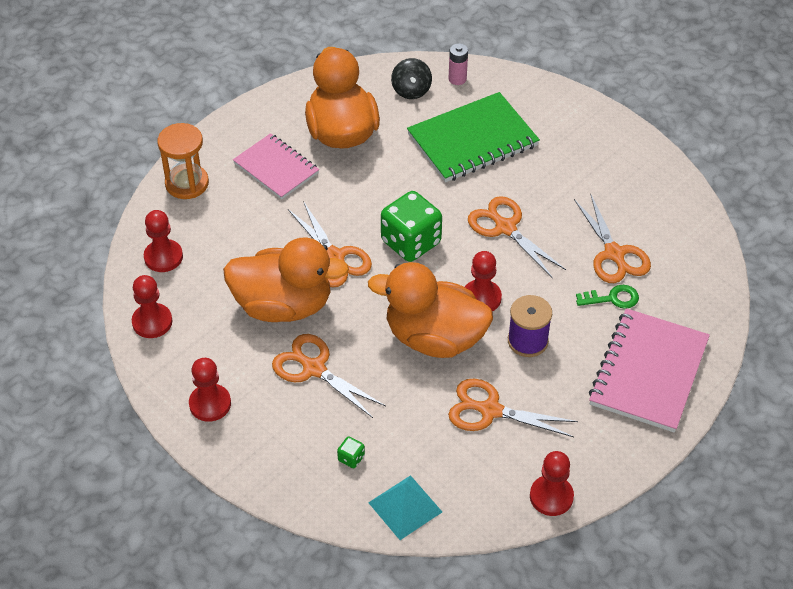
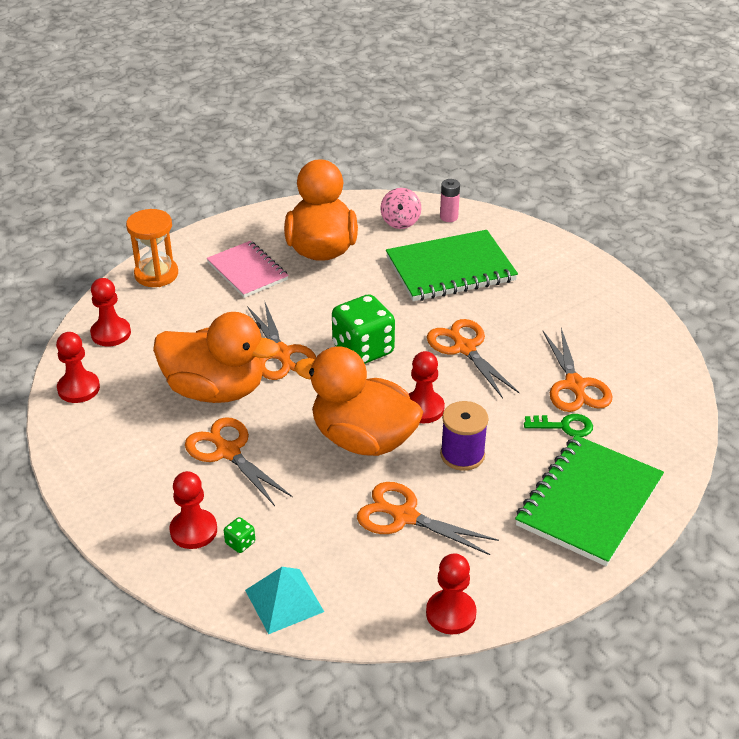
camera: 10 degrees right, 10 degrees down
red pawn [189,358,231,422] -> red pawn moved to [170,471,217,549]
black spinning top [391,58,432,99] -> pink spinning top [380,188,421,229]
pink notebook [589,308,710,433] -> green notebook [515,435,664,566]

